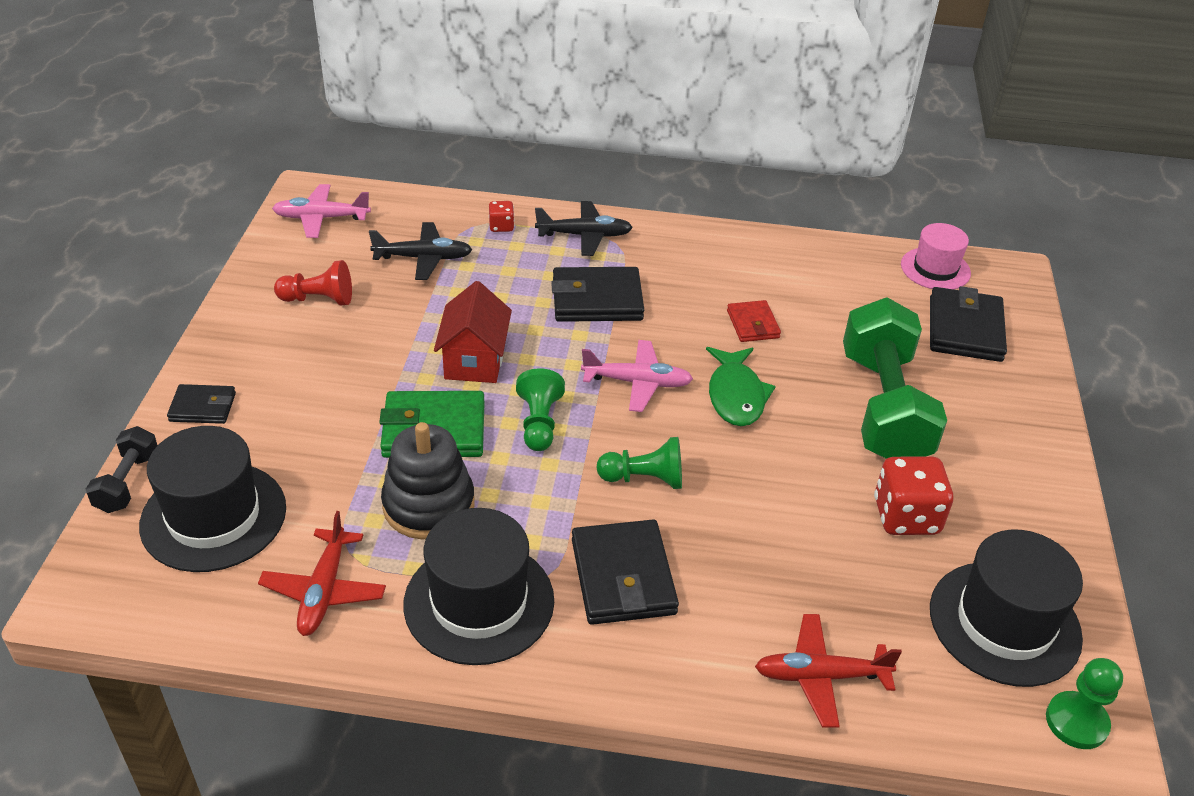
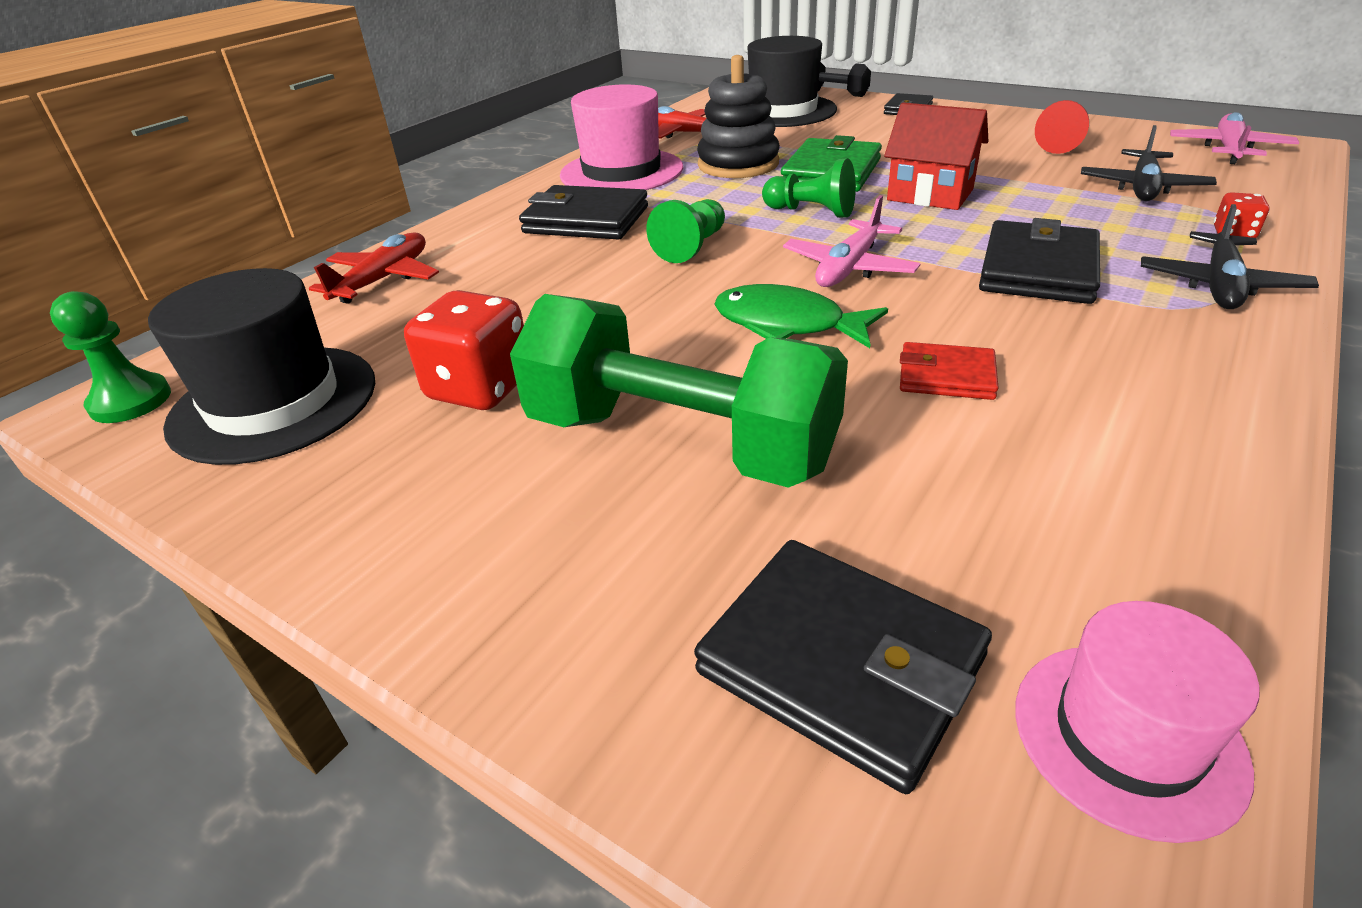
camera: 120 degrees right, 5 degrees down
black hat [403,508,554,665] -> pink hat [560,84,683,190]

